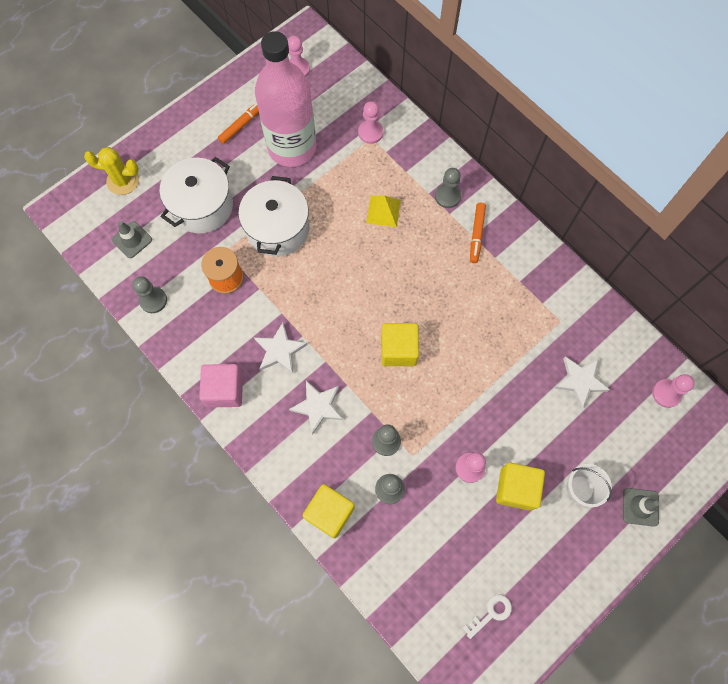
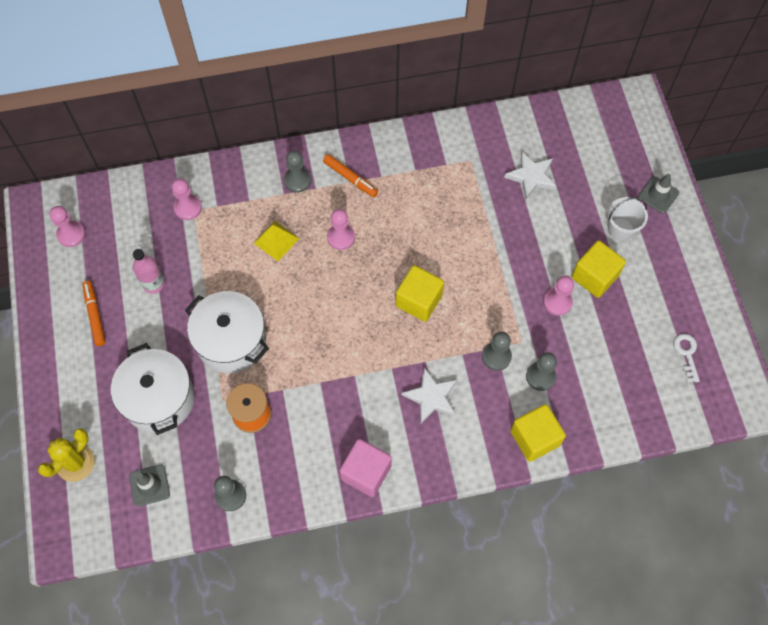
camera: 60 degrees left, 5 degrees down
white star [254,323,307,373] -> none
pink bottle [255,31,316,167] -> pink bottle [133,249,165,294], size x0.41
pink pawn [652,374,695,408] -> pink pawn moved to [327,209,355,250]

